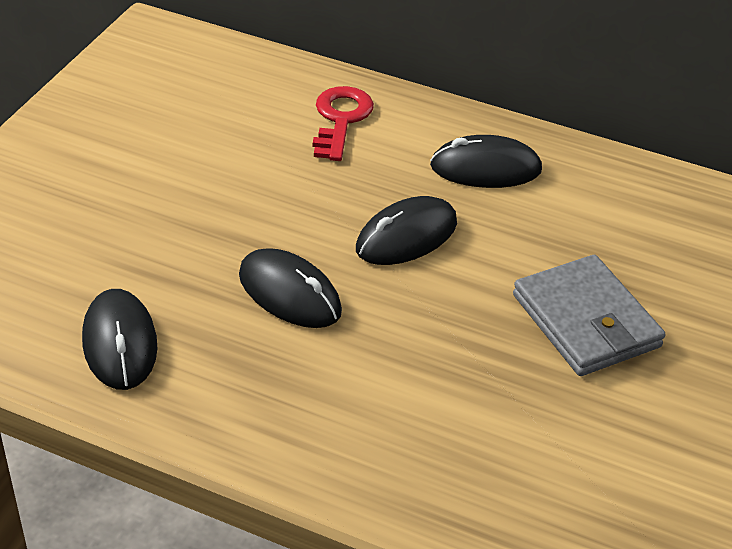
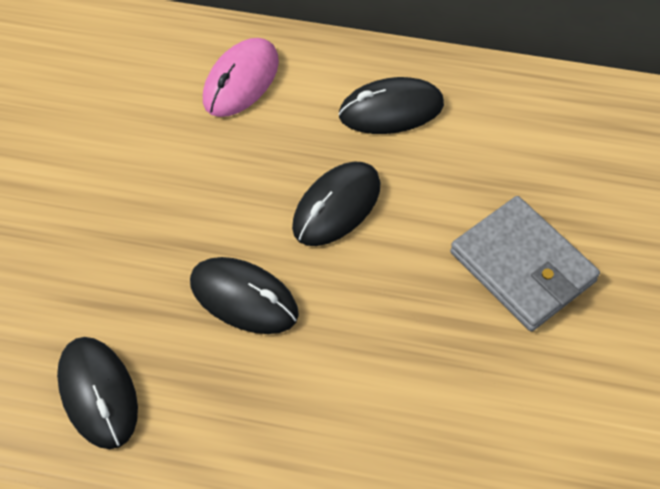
camera: 10 degrees left, 15 degrees up
red key [313,86,374,161] -> pink mouse [203,38,279,117]

